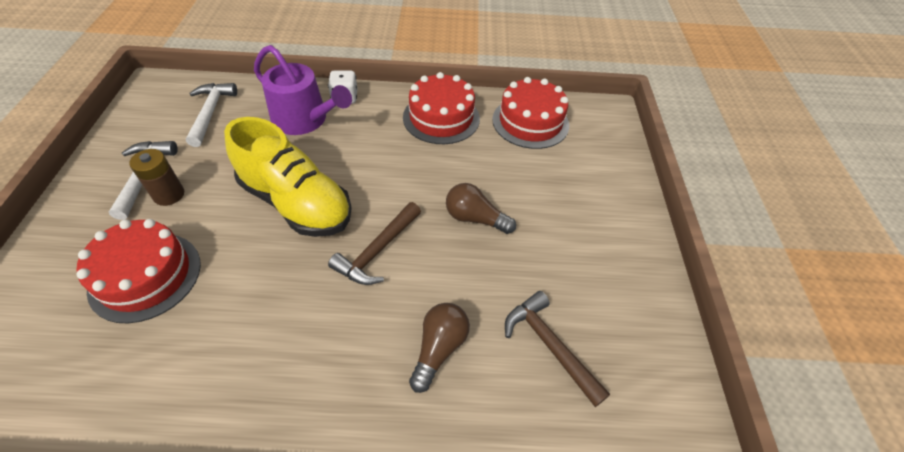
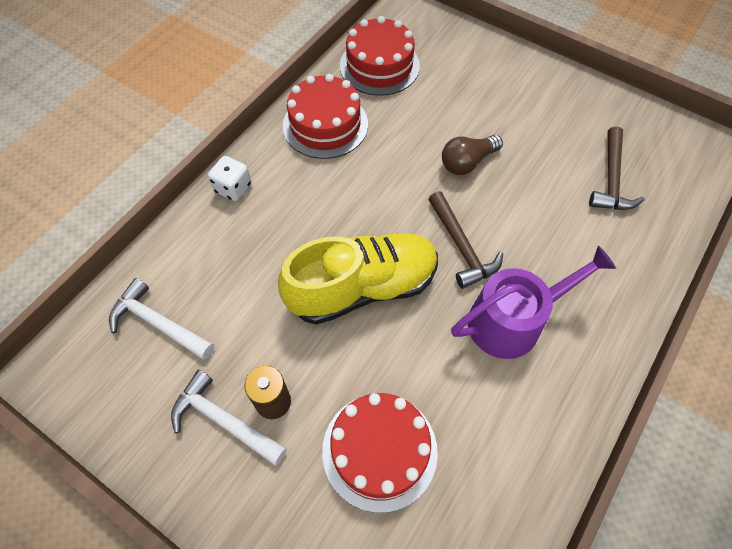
camera: 55 degrees left, 10 degrees up
purple watering can [254,45,352,135] -> purple watering can moved to [451,245,616,359]
brown light bulb [409,303,470,393] -> none
brown hammer [505,291,610,407] -> brown hammer turned 75 degrees counterclockwise [589,126,645,210]

